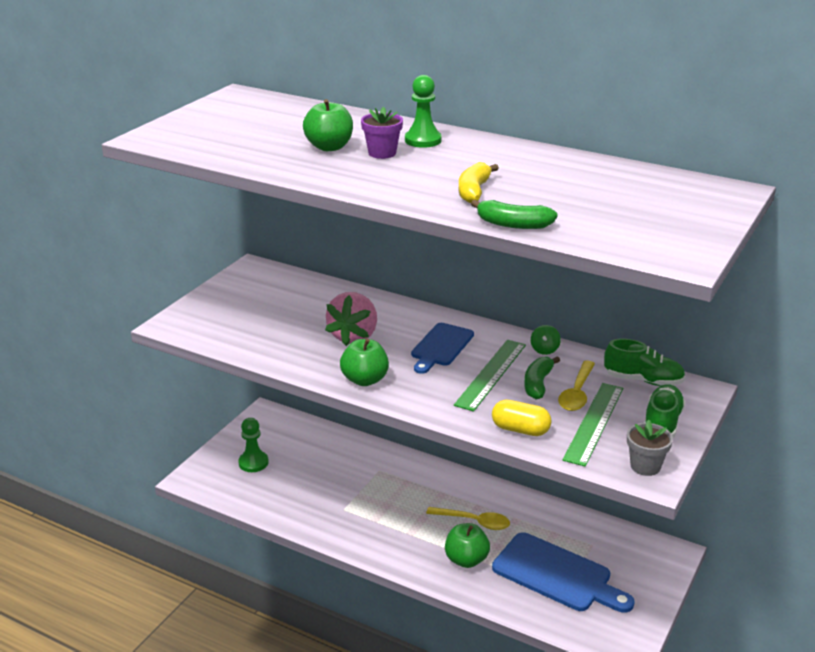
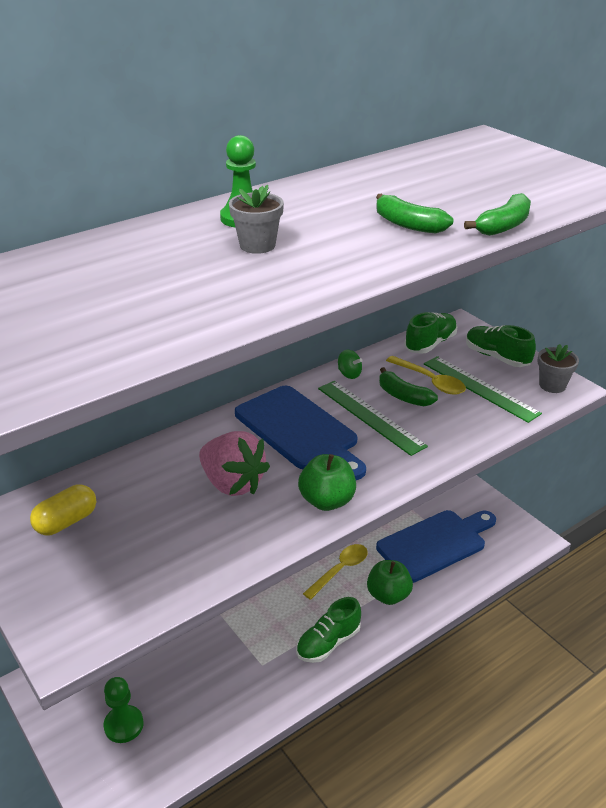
camera: 65 degrees left, 5 degrees up
green apple [303,99,353,151] -> none
purple flower pot [361,107,403,159] -> grey flower pot [229,185,284,254]
blue cutting board [411,323,474,374] -> blue cutting board [235,386,366,480], size x1.57
yellow banana [459,162,499,203] -> green banana [376,194,453,233]
yellow capsule [492,400,552,436] -> yellow capsule moved to [30,485,96,536]
none -> green shoe [296,597,361,663]

